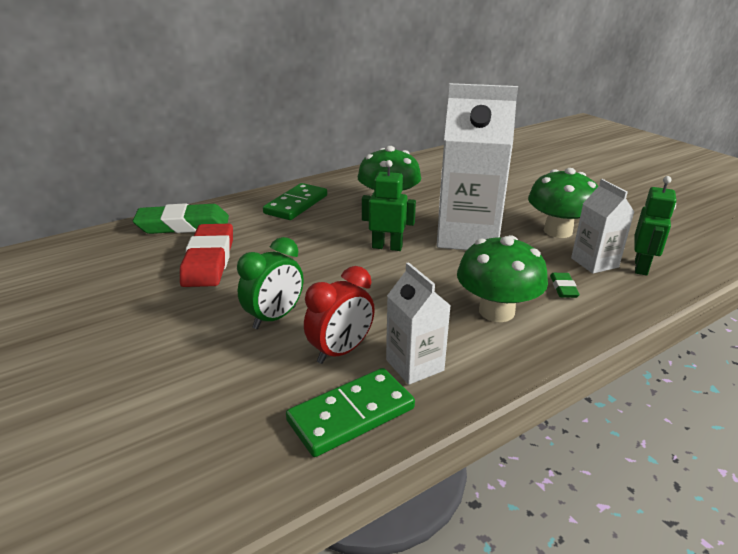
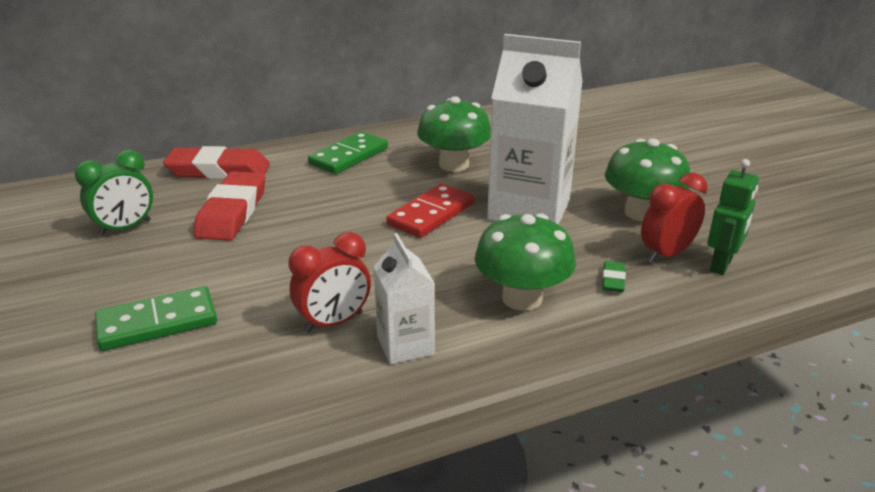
camera: 10 degrees right, 0 degrees up
green eraser [132,203,229,234] -> red eraser [163,146,270,179]
green clock [237,237,303,329] -> green clock moved to [75,150,153,237]
green domino [286,368,415,457] -> green domino moved to [95,286,217,351]
green robot [362,160,416,251] -> red domino [386,183,474,238]
white carton [571,179,634,274] -> red clock [641,173,708,263]

